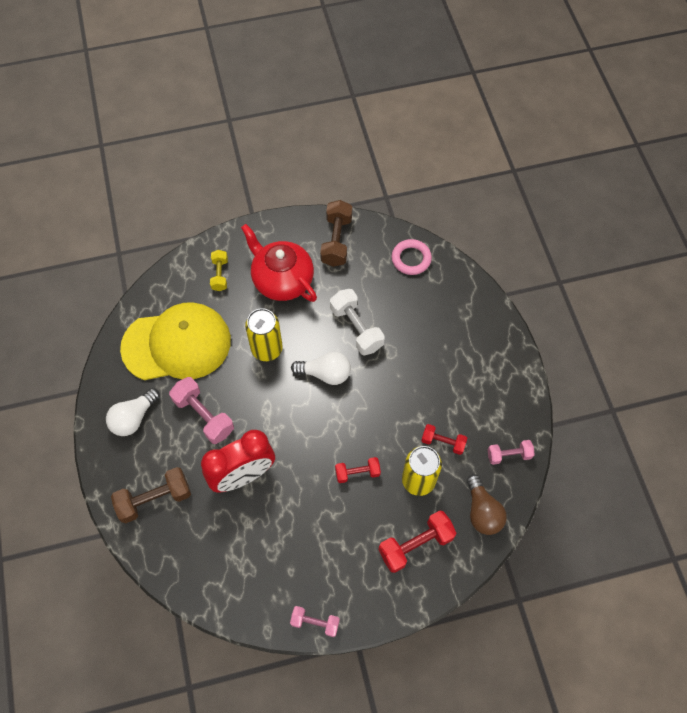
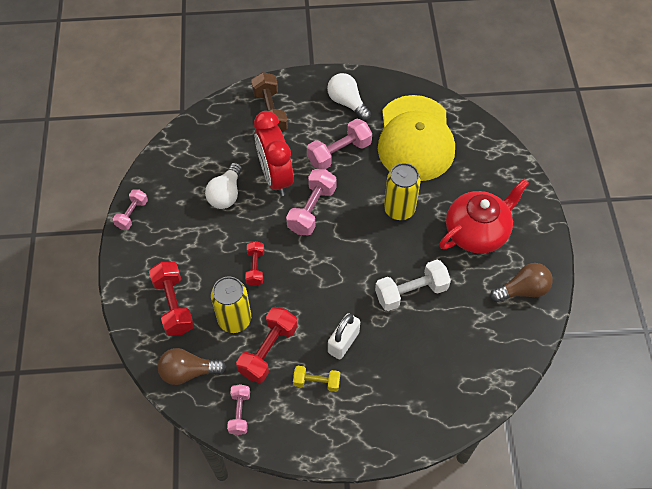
camera: 100 degrees right, 5 degrees down
yellow dumbbell [210,250,228,291] -> yellow dumbbell moved to [293,366,340,392]
white light bulb [291,352,351,385] -> white light bulb moved to [205,163,242,209]
brown dumbbell [320,200,352,267] -> brown light bulb [490,263,553,302]
pink ring [392,239,432,275] -> none
red dumbbell [421,424,467,455] -> red dumbbell [236,307,297,383], size x1.64
none -> pink dumbbell [286,169,337,235]
none -> white padlock [328,313,360,360]

